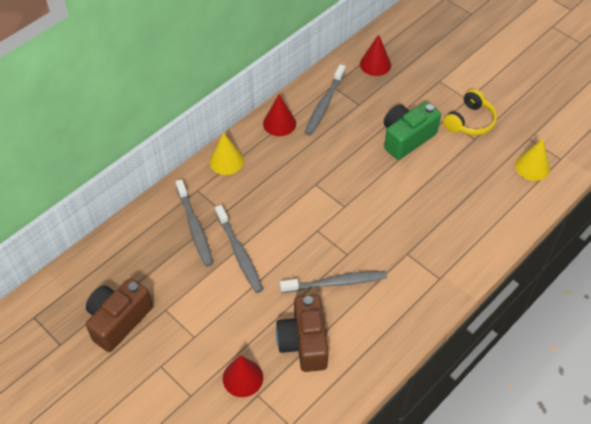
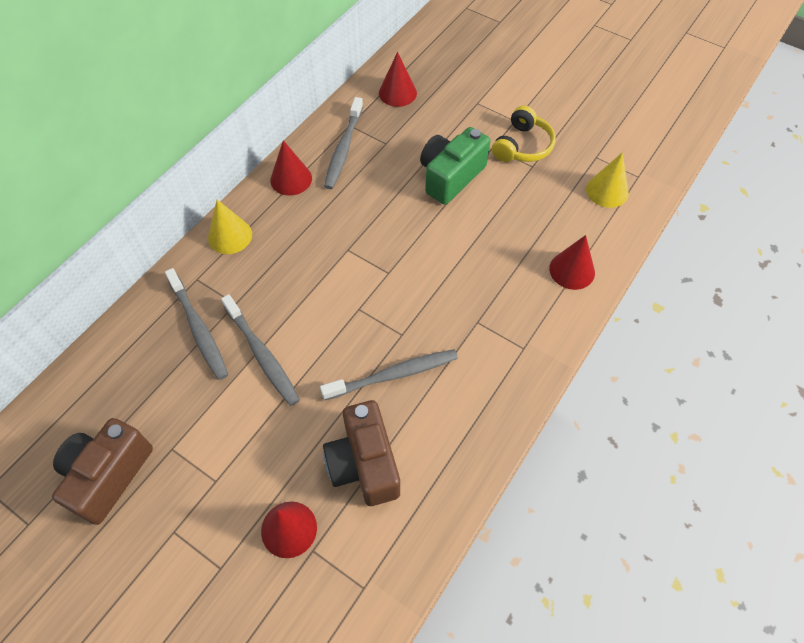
camera: 10 degrees left, 5 degrees up
none -> red cone [549,235,595,290]

